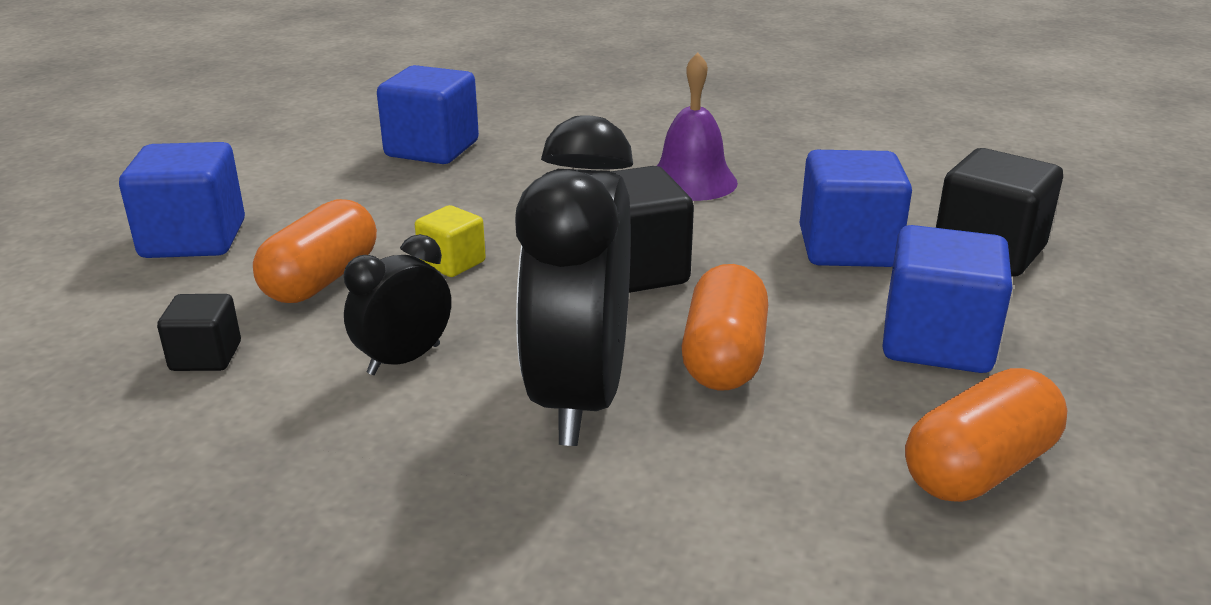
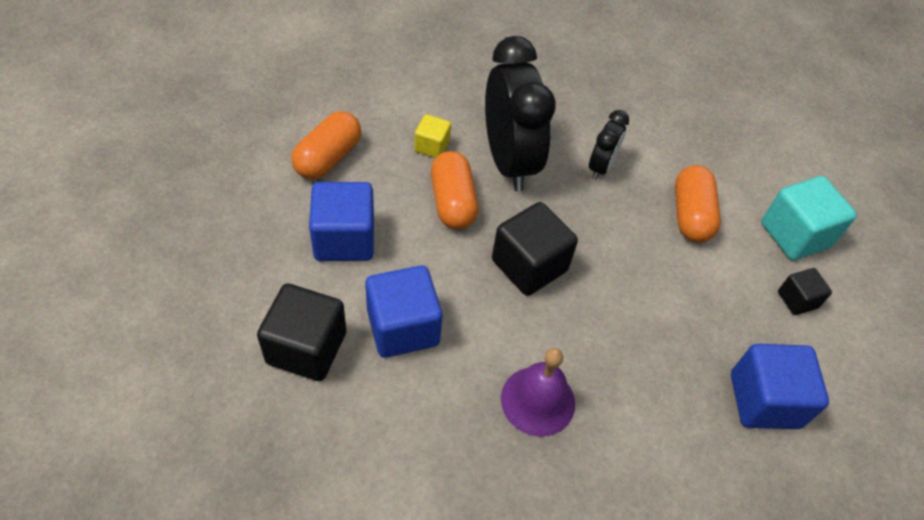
camera: 155 degrees right, 25 degrees up
blue cube [119,142,245,258] -> turquoise cube [761,176,857,260]
black cube [157,294,241,371] -> black cube moved to [778,268,832,315]
yellow cube [415,205,486,277] -> yellow cube moved to [414,114,451,158]

